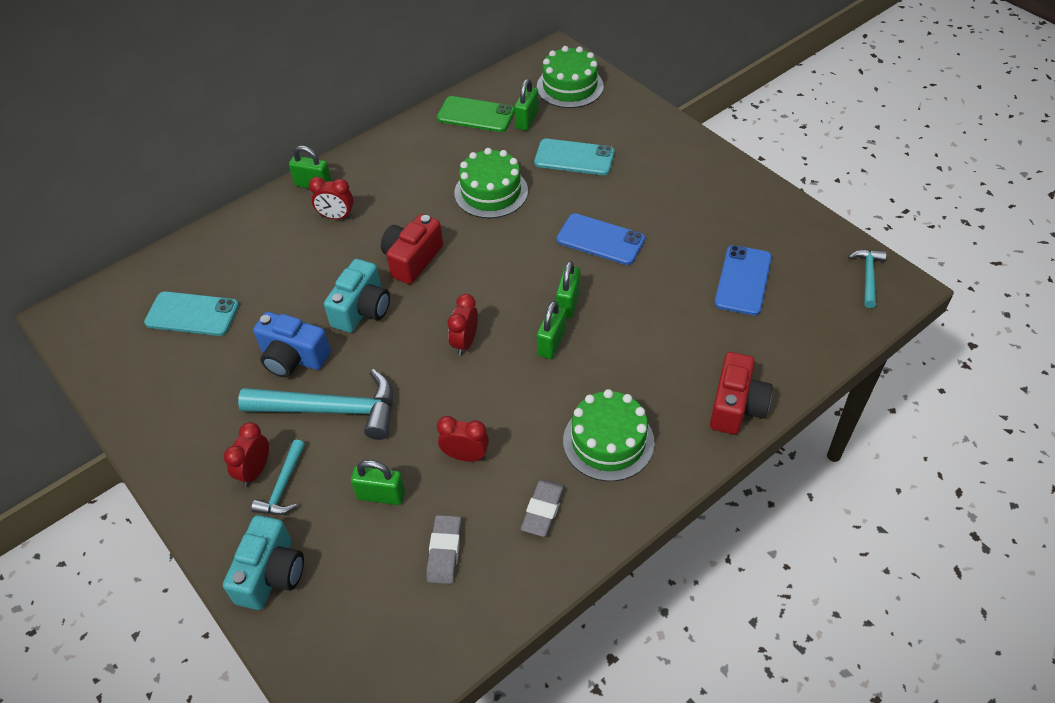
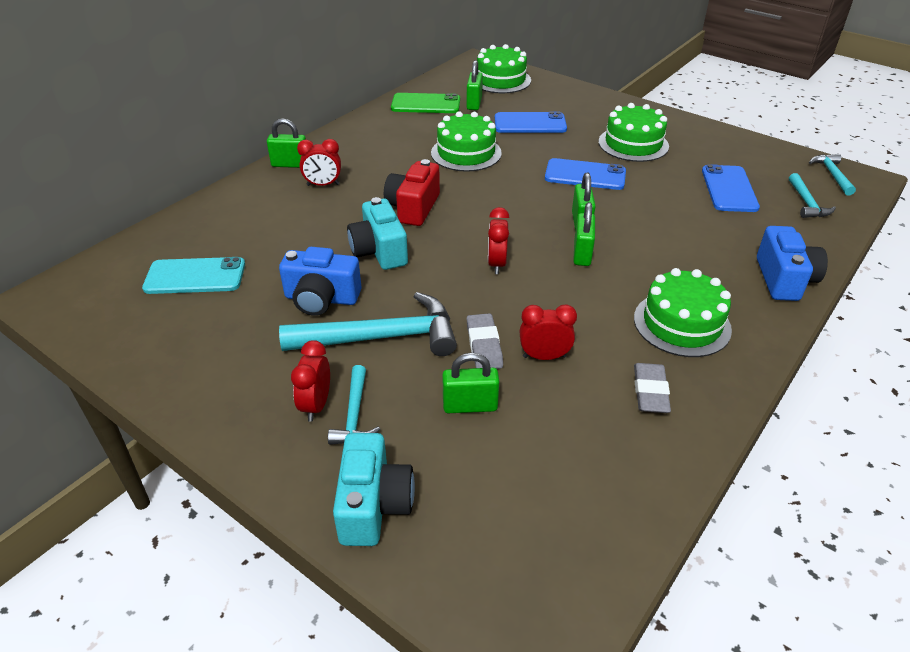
camera: 15 degrees left, 10 degrees down
turquoise camera [324,259,390,333] -> turquoise camera turned 150 degrees clockwise [347,197,408,270]
grey eraser [427,515,461,584] -> grey eraser moved to [467,313,503,369]
turquoise phone [534,139,614,175] -> blue phone [495,111,567,133]
red camera [710,352,773,435] -> blue camera [757,226,828,301]
none -> green cake [599,103,669,162]
none -> turquoise hammer [789,173,836,218]

